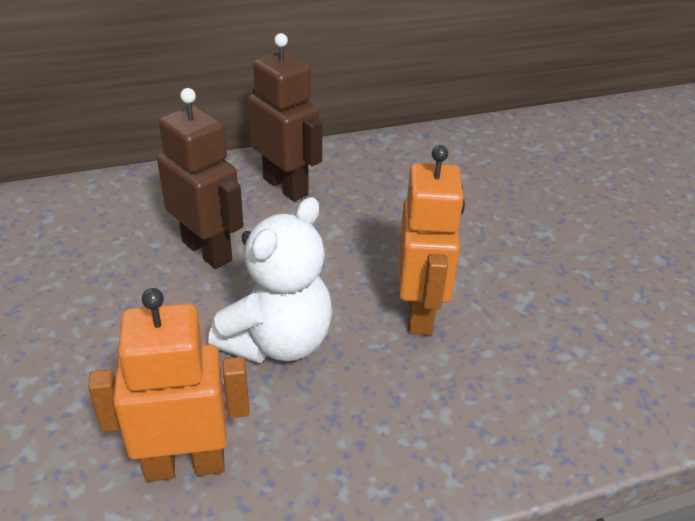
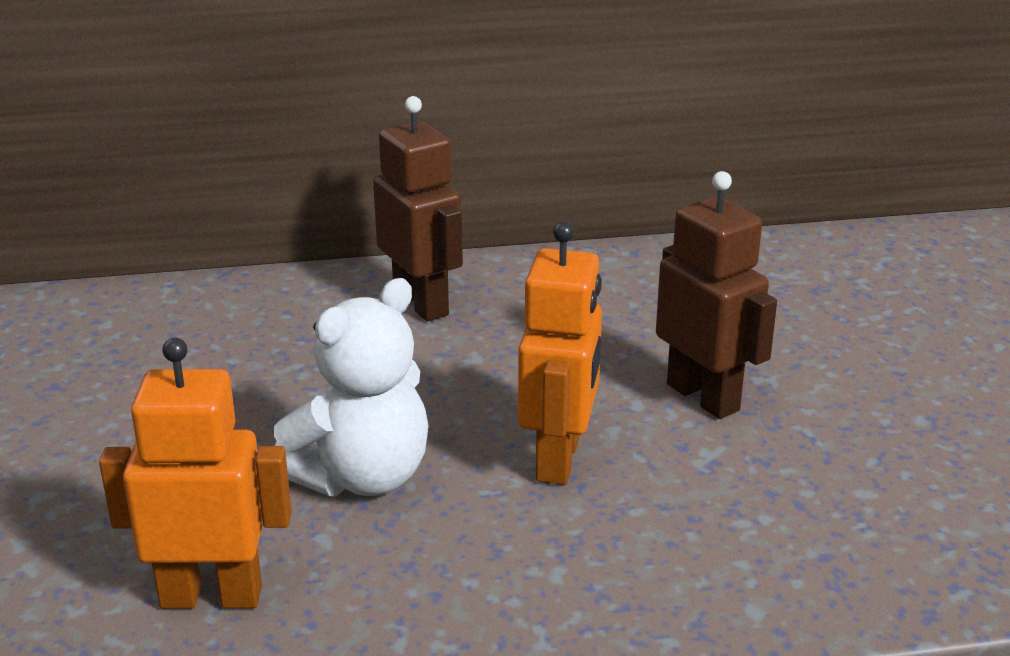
camera: 10 degrees right, 10 degrees down
brown robot [157,88,244,269] -> brown robot moved to [656,171,777,419]

